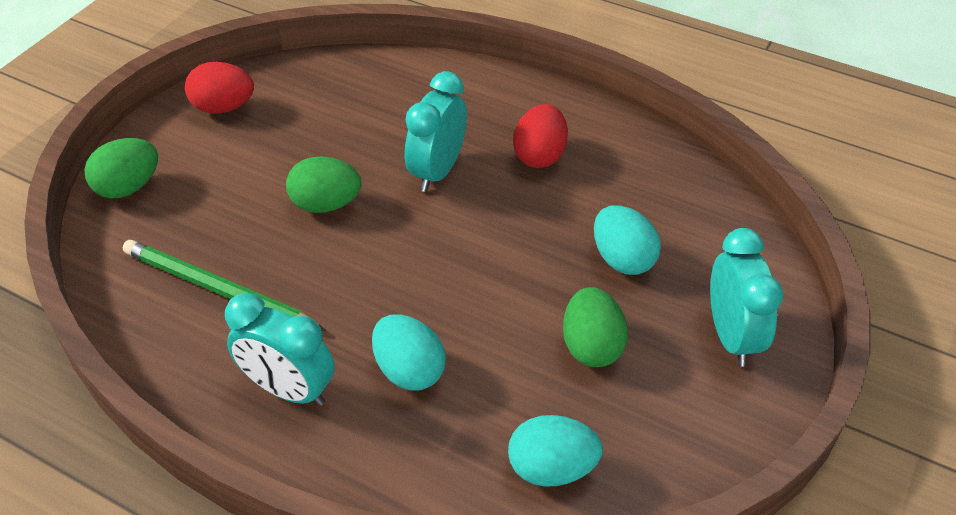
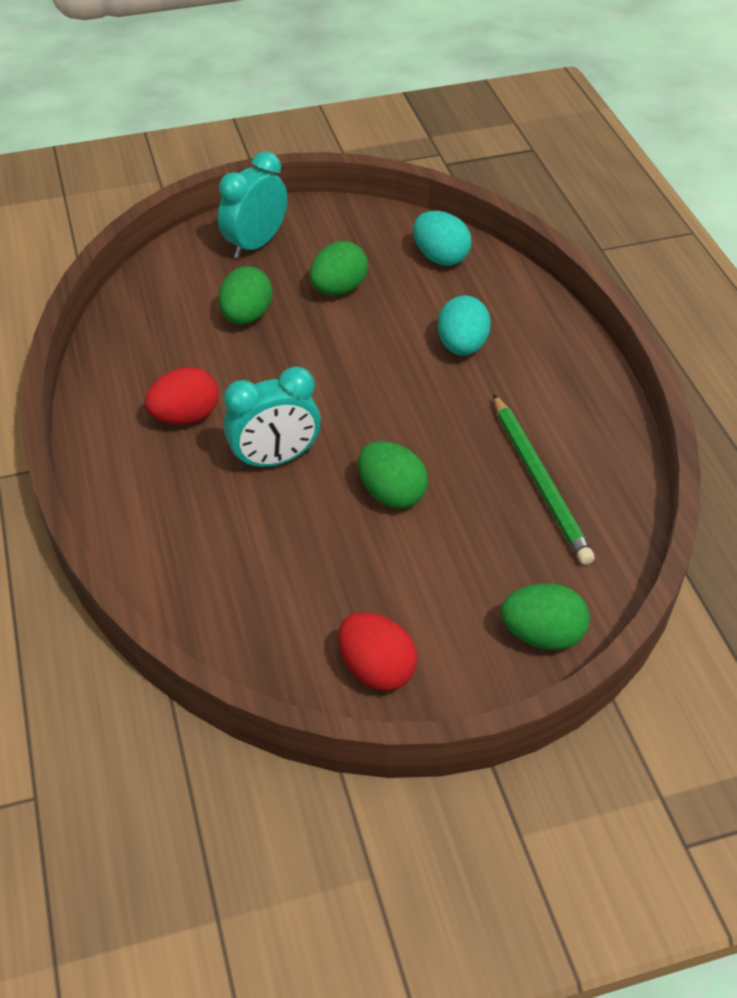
camera: 135 degrees left, 0 degrees up
turquoise clock [225,293,335,406] -> none
turquoise egg [594,205,661,275] -> green egg [219,266,272,324]

